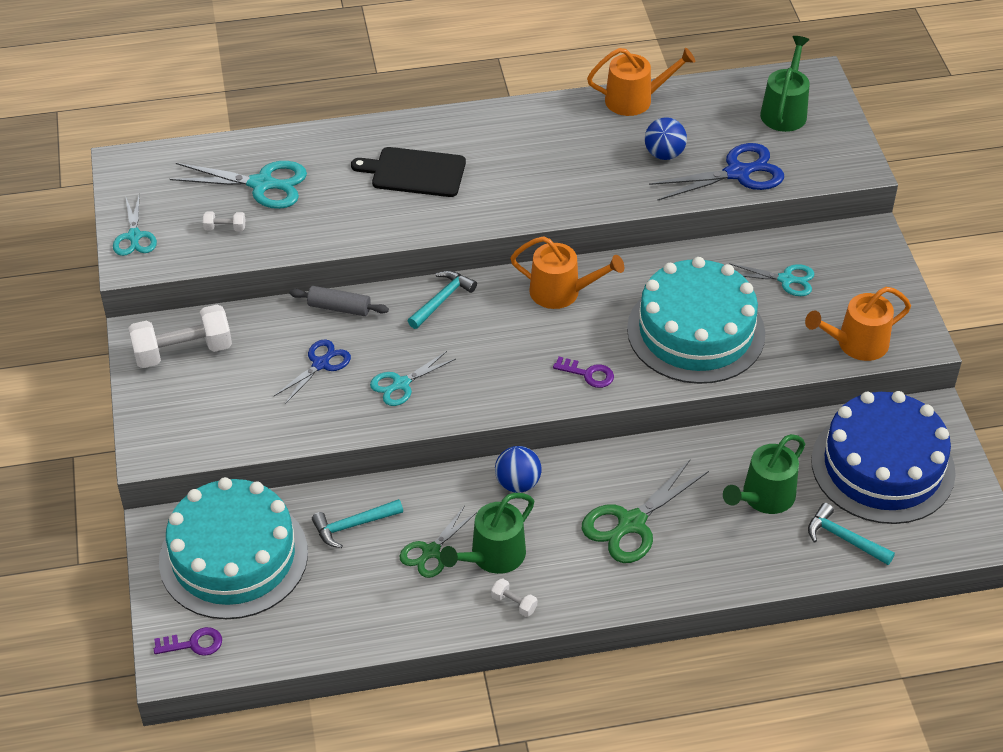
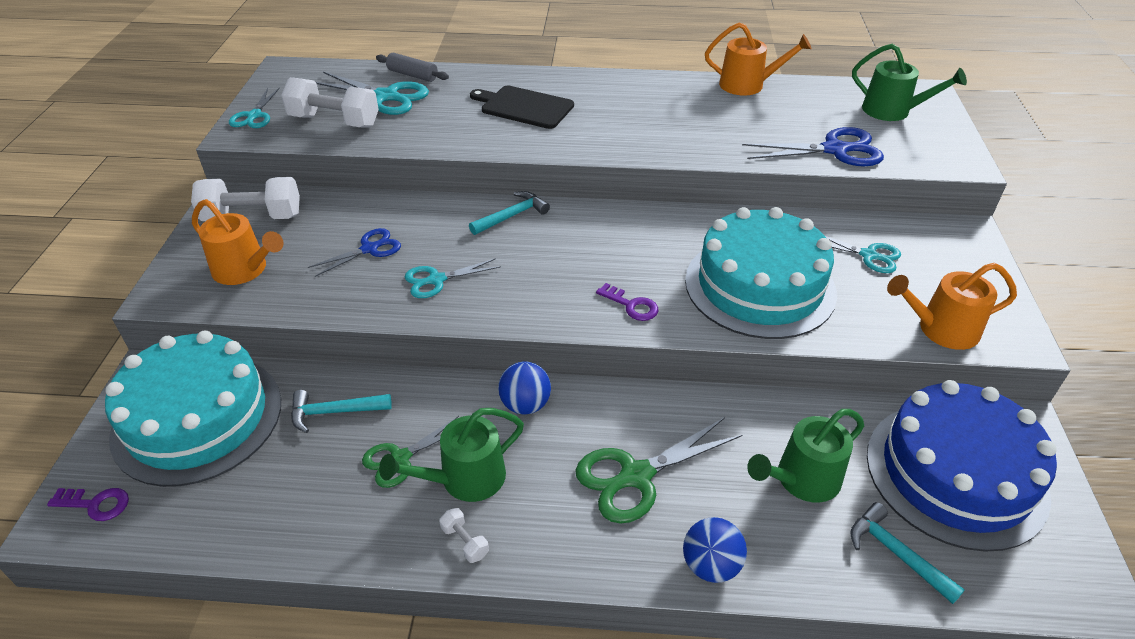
camera: 15 degrees right, 5 degrees down
white dumbbell [203,211,245,231] -> white dumbbell [281,77,379,128], size x2.30
grey rolling pin [289,286,389,316] -> grey rolling pin moved to [376,53,449,82]
orange watering can [510,236,624,309] -> orange watering can moved to [192,199,284,285]
blue ball [645,117,687,160] -> blue ball moved to [683,517,747,583]
green watering can [760,36,810,132] -> green watering can turned 90 degrees clockwise [852,44,967,121]

